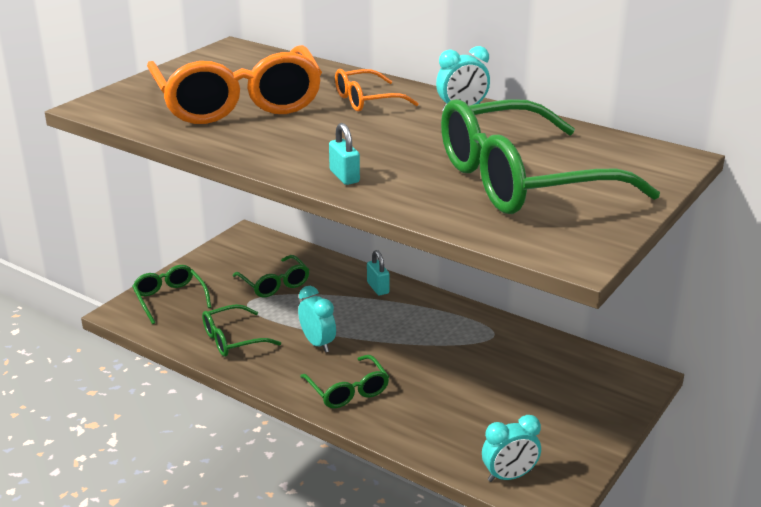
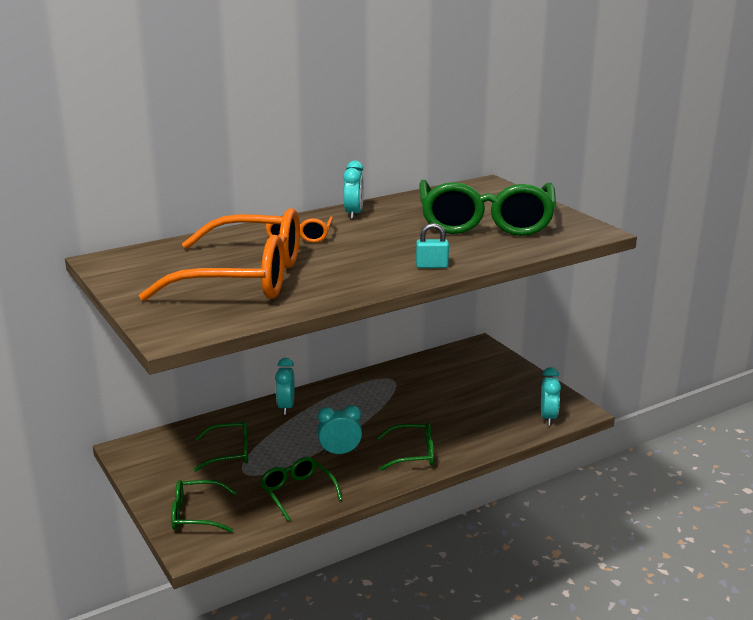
camera: 65 degrees left, 5 degrees down
green glasses [202,304,281,357] -> green glasses turned 150 degrees clockwise [260,457,343,521]
turquoise padlock [367,250,390,295] -> turquoise clock [275,358,295,415]

